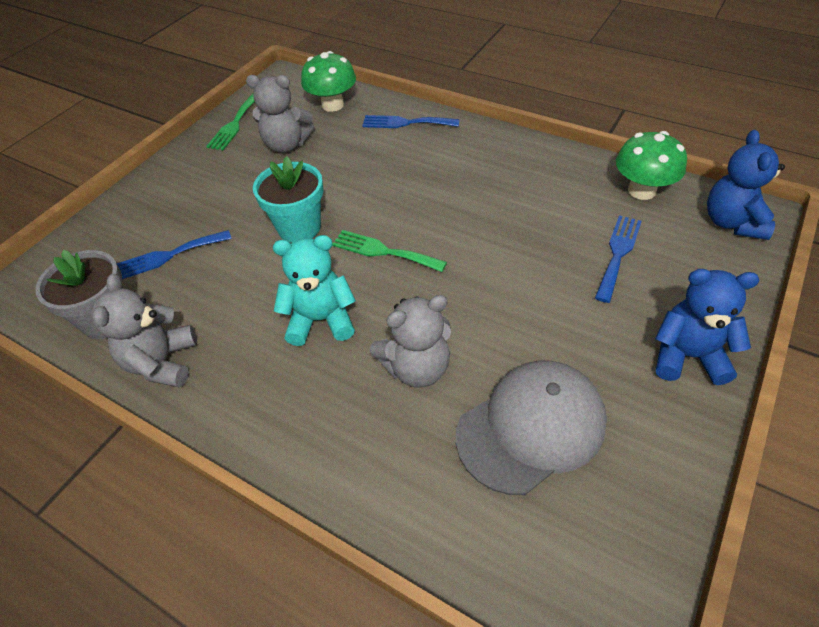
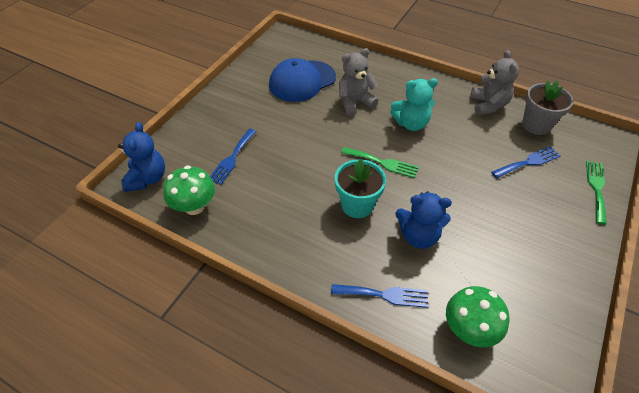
camera: 175 degrees right, 0 degrees up
green fork [206,94,255,150] -> green fork moved to [586,161,607,225]
grey teddy bear [246,75,315,153] -> none
turquoise flower pot [253,156,324,243] -> turquoise flower pot moved to [335,159,386,218]
grey cap [456,360,607,495] -> blue cap [269,58,336,102]
blue teddy bear [655,269,760,385] -> blue teddy bear moved to [395,192,452,249]

